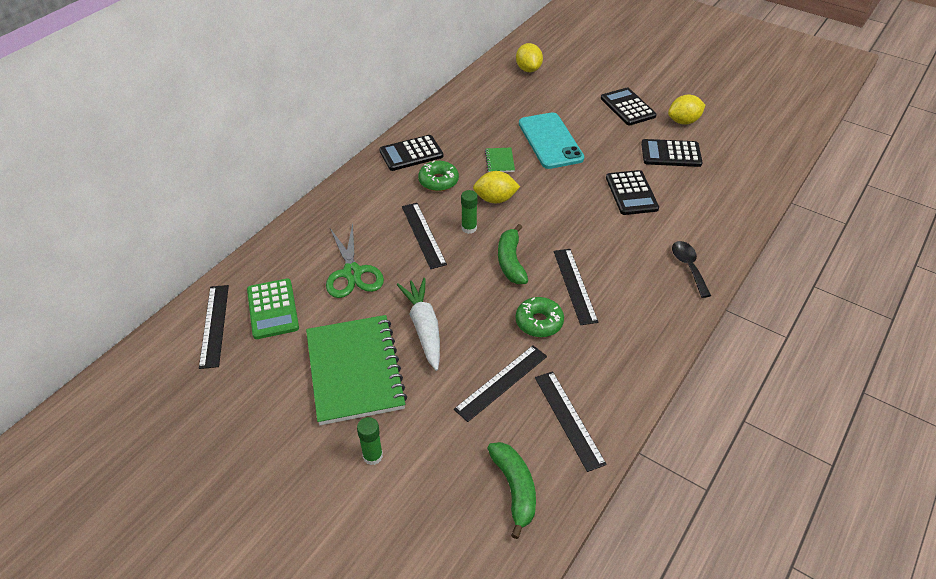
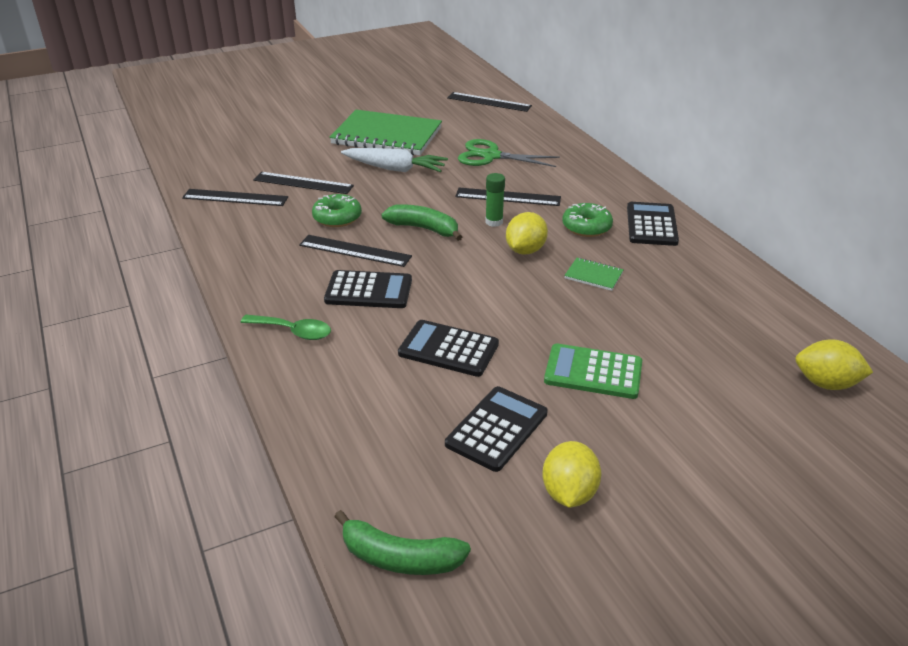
camera: 120 degrees right, 10 degrees down
green calculator [247,278,299,339] -> green calculator moved to [544,343,642,399]
green glue stick [357,417,383,465] -> none
black ruler [454,345,547,422] -> black ruler turned 60 degrees counterclockwise [253,172,354,194]
green banana [487,442,536,539] -> green banana moved to [334,510,471,575]
turquoise phone [519,112,584,169] -> none
black calculator [601,87,657,126] -> black calculator moved to [324,270,412,308]
black spoon [672,241,711,298] -> green spoon [240,315,331,340]

